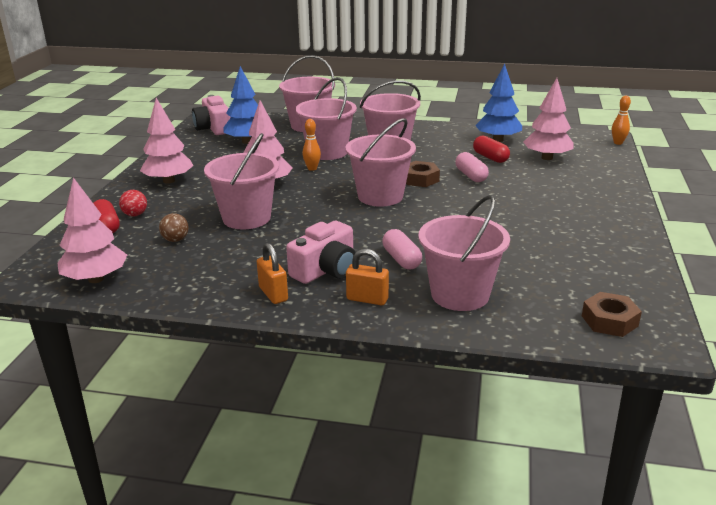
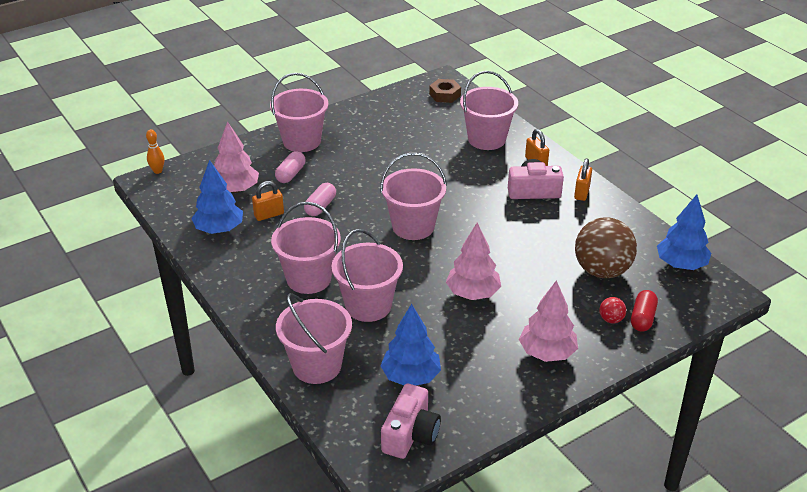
camera: 135 degrees left, 10 degrees up
pink tree [57,177,127,283] -> blue tree [657,194,711,270]
brown ball [159,213,189,242] -> brown ball [575,217,637,278], size x2.40
pink bucket [204,133,279,229] -> pink bucket moved to [270,73,328,152]
orange bowling pin [302,119,321,171] -> none
pink capsule [382,229,422,269] -> pink capsule moved to [275,151,305,183]
brown nut [406,161,440,187] -> none
red capsule [473,136,510,163] -> orange padlock [252,181,284,221]

